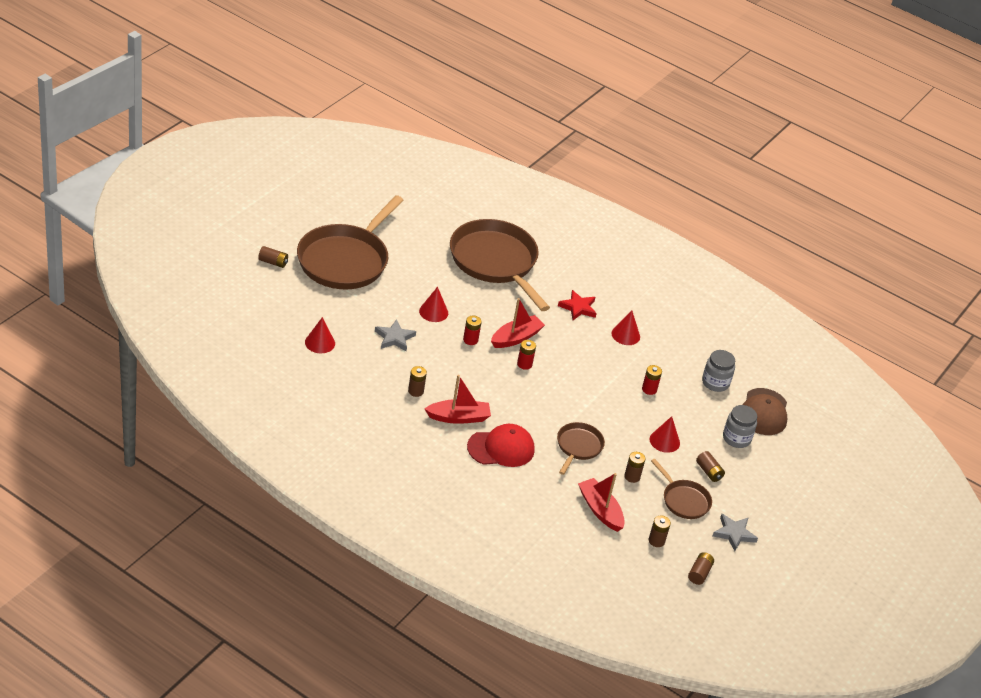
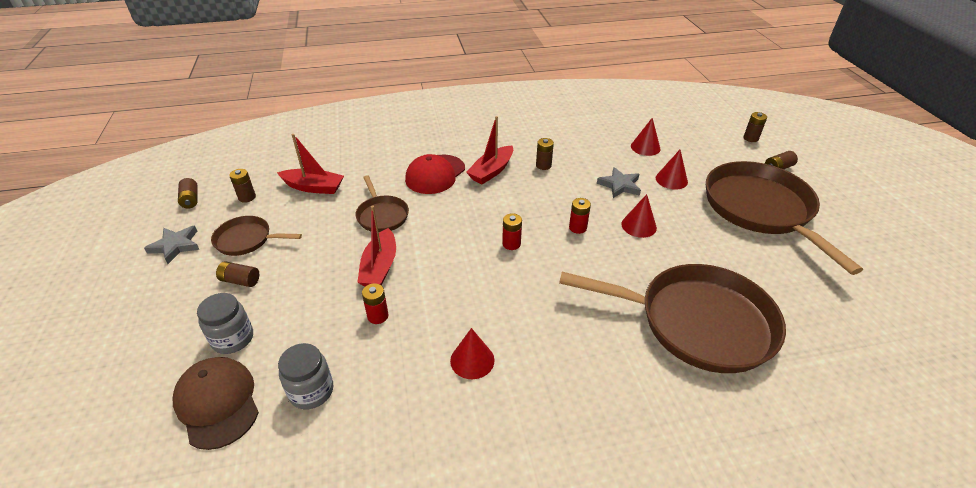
camera: 140 degrees right, 0 degrees up
red boat [491,298,545,348] -> red boat moved to [357,206,396,286]
red star [558,290,597,320] -> none
brown battery [624,452,645,483] -> brown battery moved to [743,112,767,142]
red cone [650,416,680,453] -> red cone moved to [656,150,688,190]

